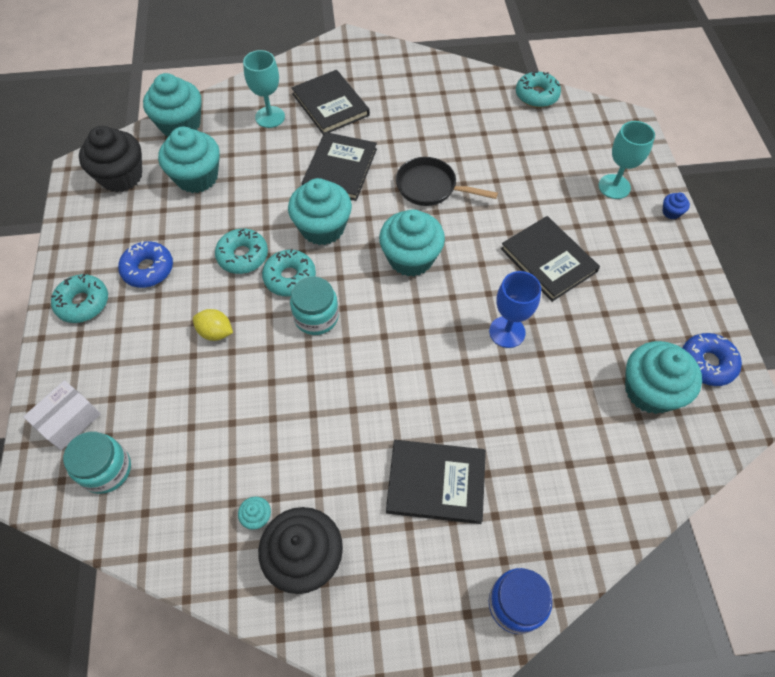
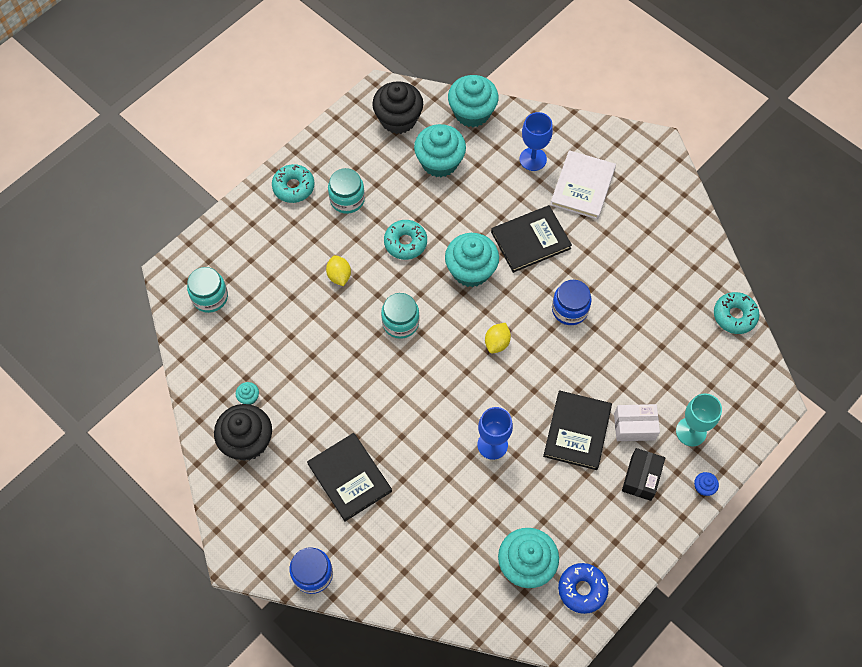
camera: 50 degrees right, 5 degrees up
white box [23,380,101,451] -> white box moved to [614,404,660,441]
blue donut [118,241,173,288] -> turquoise jar [328,168,365,214]
turquoise goblet [243,50,285,128] -> blue goblet [520,112,553,171]
turquoise donut [262,249,316,297] -> none
black book [291,70,370,134] -> white book [550,150,616,219]
turquoise cupcake [379,209,445,276] -> yellow lemon [485,323,511,353]
black pan [396,157,498,206] -> blue jar [552,280,592,325]
none -> black box [622,448,665,501]

